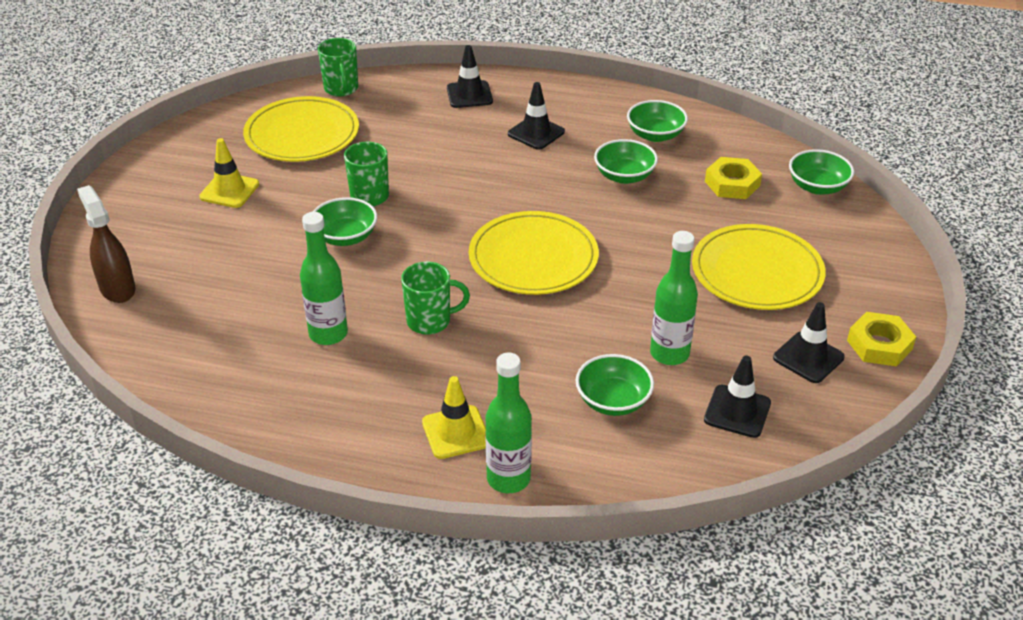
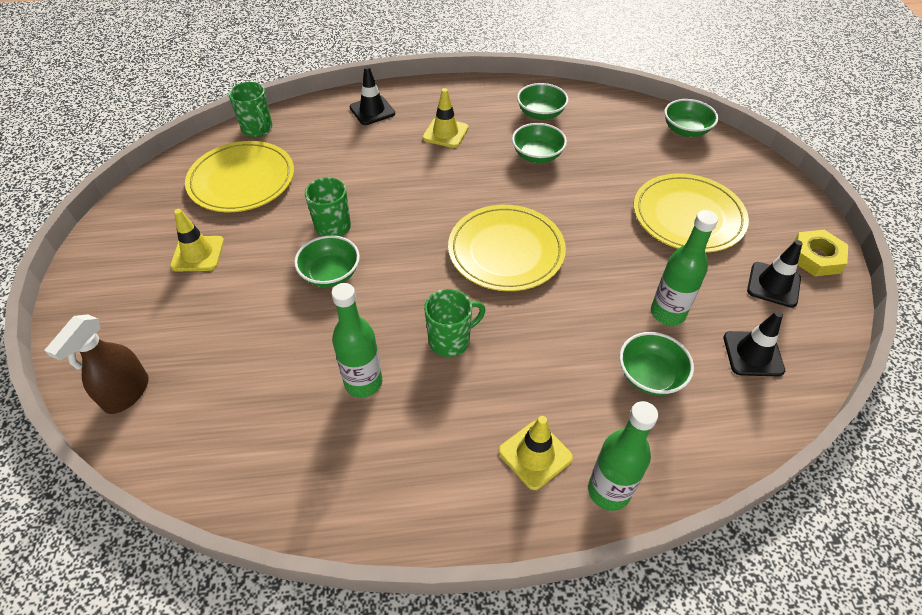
camera: 20 degrees left, 10 degrees up
brown spray bottle [77,185,136,303] -> brown spray bottle turned 105 degrees counterclockwise [44,314,149,414]
black traffic cone [508,82,565,150] -> yellow traffic cone [422,88,469,148]
yellow nut [705,157,762,199] -> none

